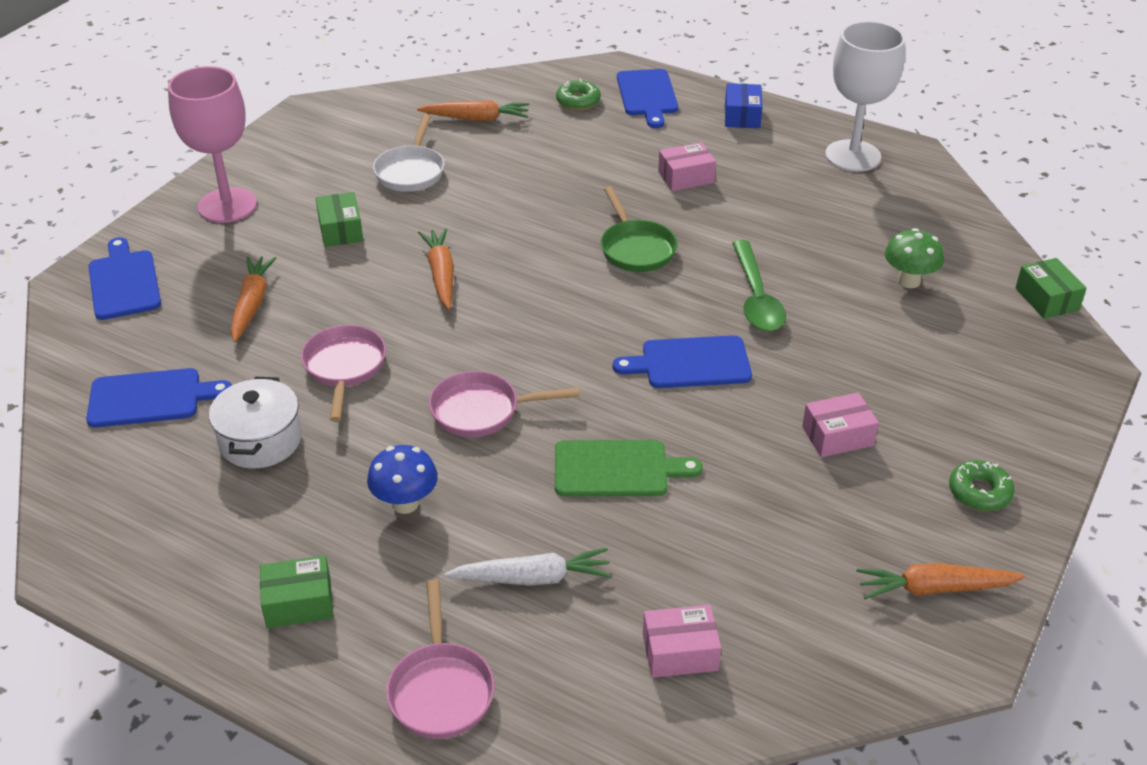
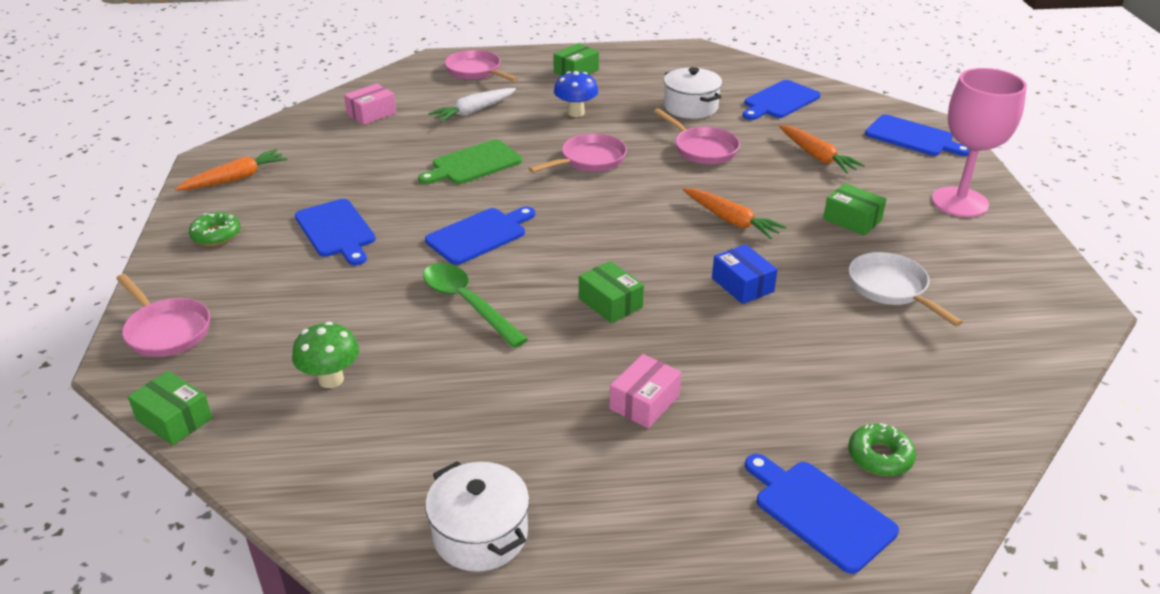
camera: 145 degrees right, 5 degrees down
orange carrot [417,100,529,121] -> none
green pan [601,186,678,272] -> green box [579,261,644,323]
blue box [725,83,763,128] -> blue box moved to [712,244,778,304]
pink box [802,393,879,457] -> blue cutting board [295,199,376,266]
white goblet [825,21,905,172] -> white pot [425,461,530,572]
none -> pink pan [116,274,210,357]

